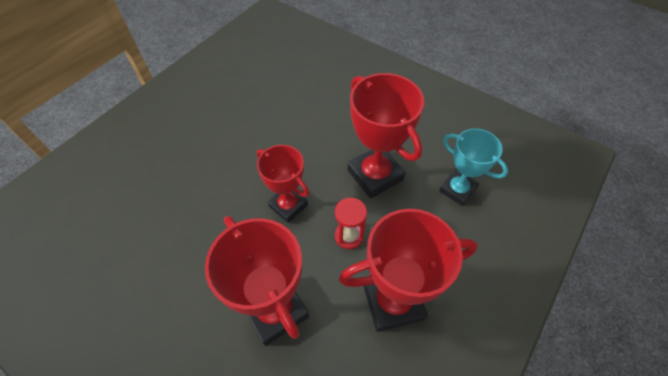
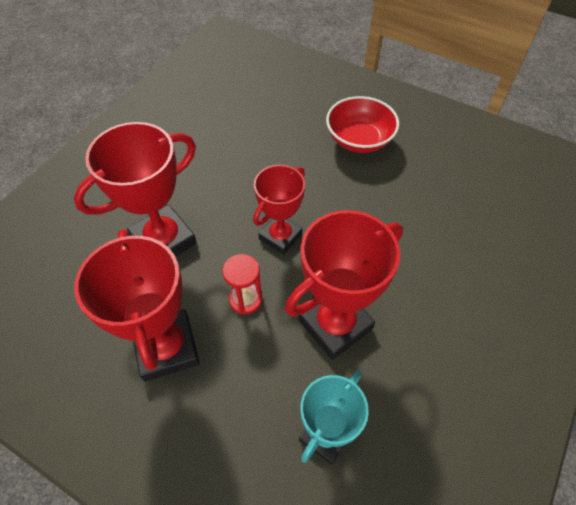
camera: 85 degrees right, 0 degrees up
none -> red bowl [326,96,399,153]

